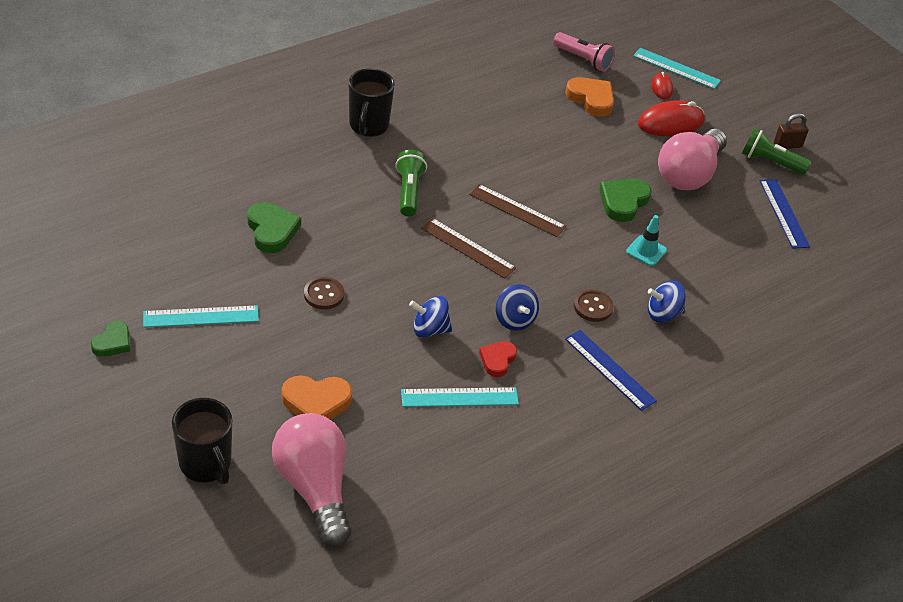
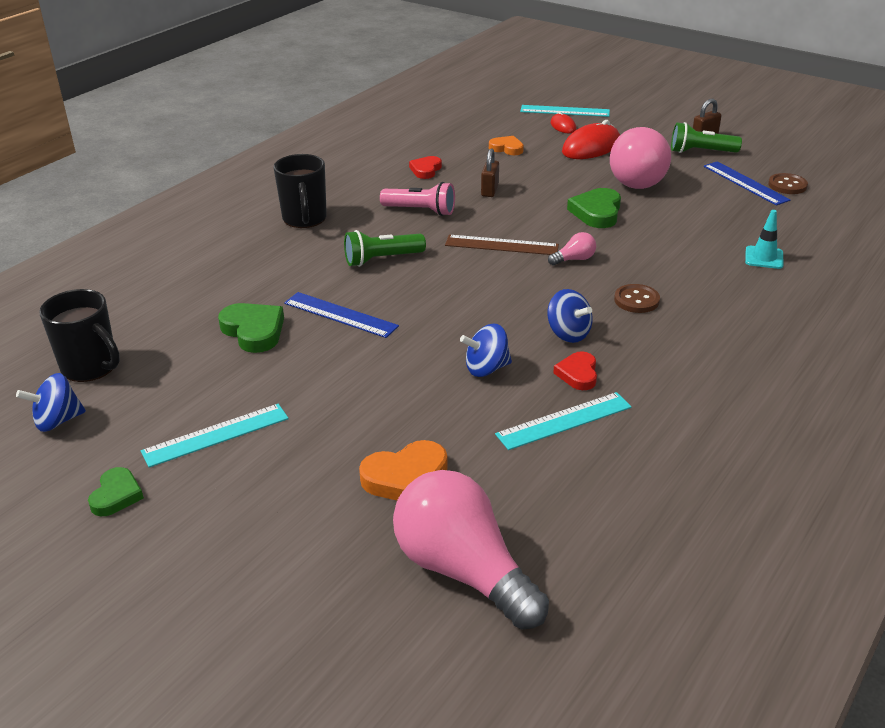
camera: 15 degrees left, 10 degrees down
black mug [172,398,232,484] -> black mug moved to [39,289,120,382]
brown button [304,277,344,310] -> brown button moved to [768,173,808,194]
green flashlight [395,150,427,216] -> green flashlight turned 90 degrees counterclockwise [344,230,426,267]
brown ruler [421,218,516,279] -> none
pink flashlight [553,32,615,72] -> pink flashlight moved to [380,182,455,216]
orange heart [565,77,614,117] -> orange heart [489,136,524,155], size x0.65
blue ruler [565,330,657,411] -> blue ruler moved to [284,292,399,338]
turquoise traffic cone [626,215,667,266] -> turquoise traffic cone moved to [745,210,784,269]
blue spinning top [648,281,686,323] -> blue spinning top moved to [16,373,86,432]
none -> red heart [409,156,442,179]
none -> brown padlock [481,148,499,197]
none -> pink light bulb [548,232,596,265]

